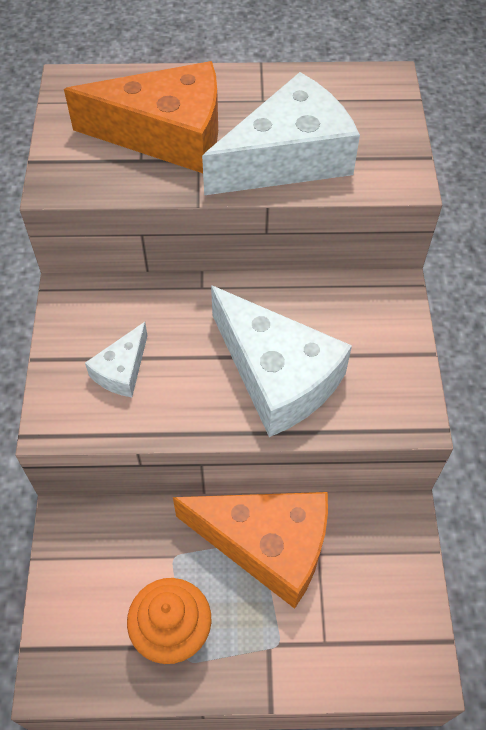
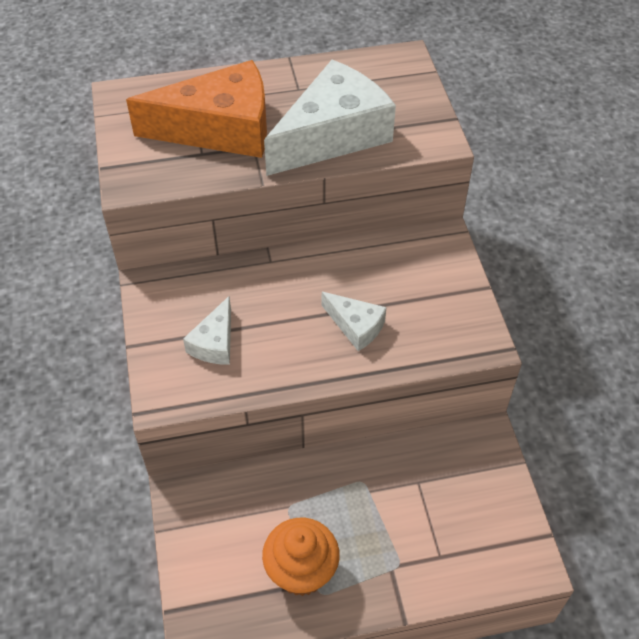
camera: 10 degrees left, 5 degrees down
orange cheese [173,492,328,609] -> none
white cheese [211,285,352,437] -> white cheese [322,292,386,351], size x0.49

